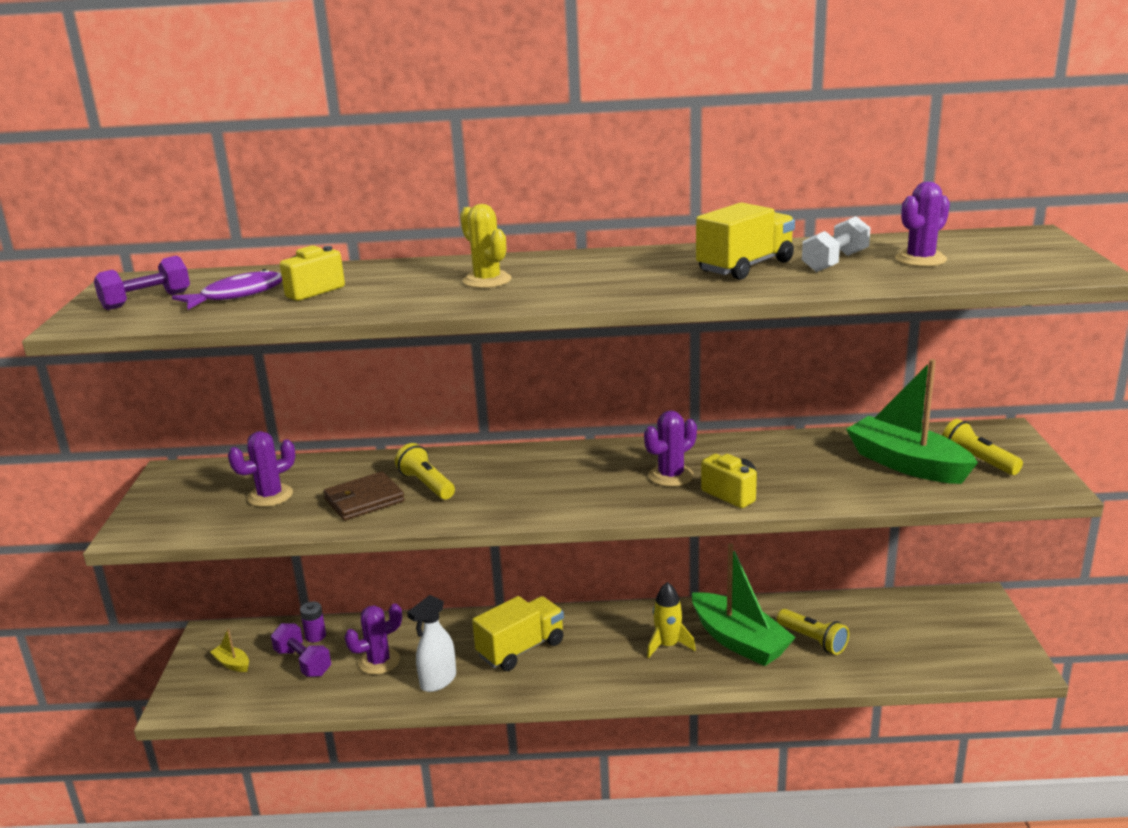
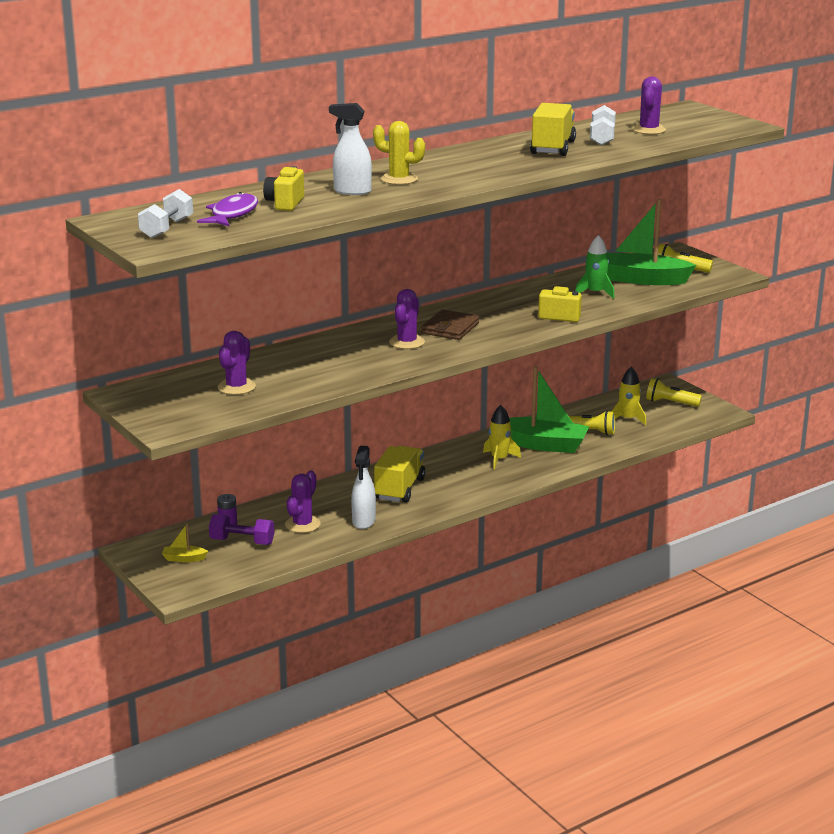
camera: 35 degrees left, 0 degrees up
purple dumbbell [94,256,190,310] -> white dumbbell [138,189,193,238]
brown wallet [323,472,405,521] -> brown wallet moved to [421,309,479,340]
yellow flashlight [395,443,455,499] -> yellow flashlight moved to [646,378,702,407]
purple cactus [644,410,697,487] -> purple cactus moved to [389,289,425,349]
none -> white spray bottle [329,103,372,195]
none -> green rocket [575,235,615,299]
none -> yellow rocket [612,367,646,426]

